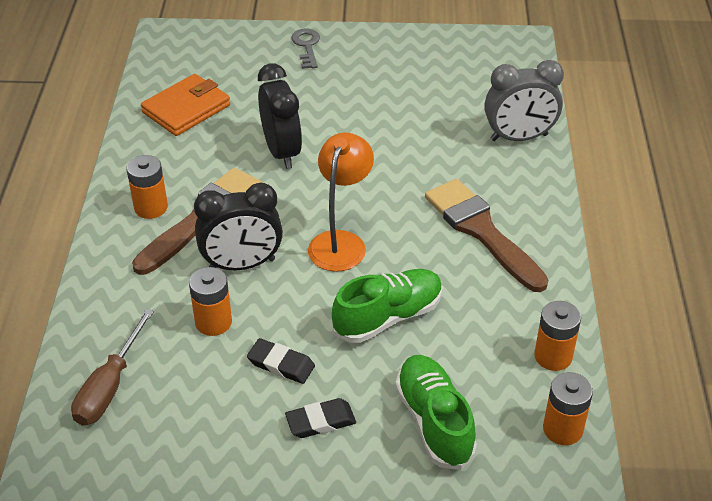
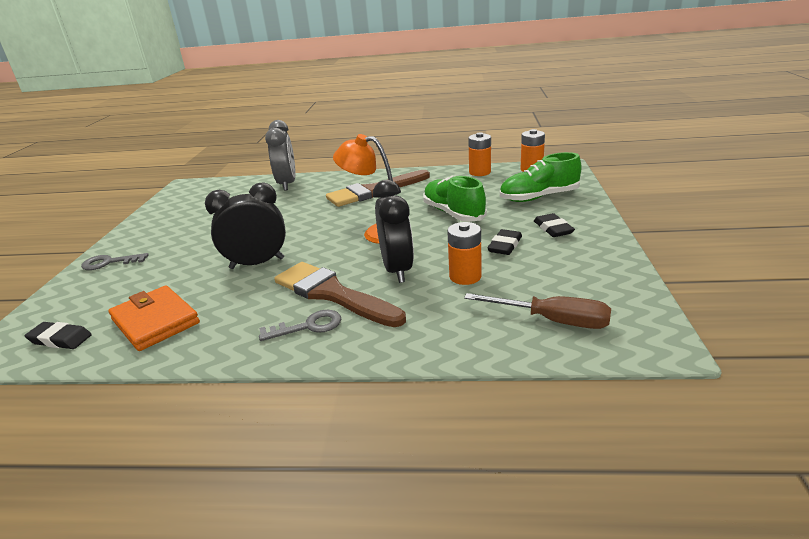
camera: 85 degrees left, 15 degrees down
orange battery [126,155,168,219] -> grey key [259,310,341,341]
none -> black eraser [25,322,92,349]

